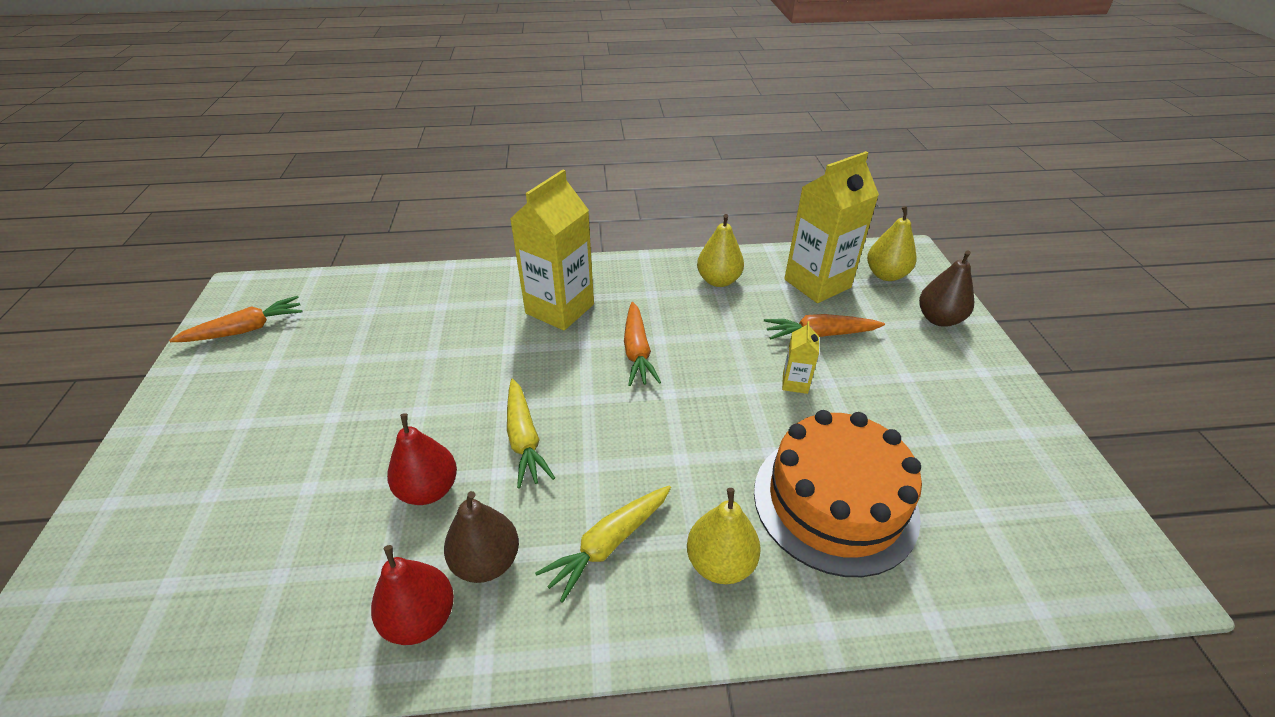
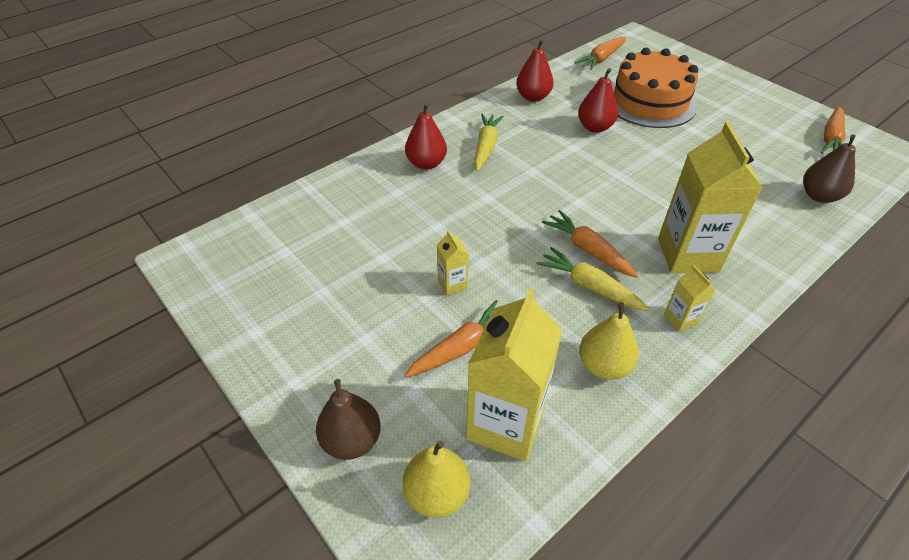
camera: 145 degrees right, 5 degrees up
brown pear [444,491,519,583] -> brown pear moved to [803,134,856,203]
yellow carrot [507,379,555,488] -> yellow carrot moved to [536,247,650,311]
yellow pear [687,488,761,584] -> red pear [405,103,447,170]
orange cake [754,410,922,577] -> orange cake moved to [612,48,698,128]
none -> orange carrot [575,37,627,70]
none -> yellow carton [664,265,715,332]

